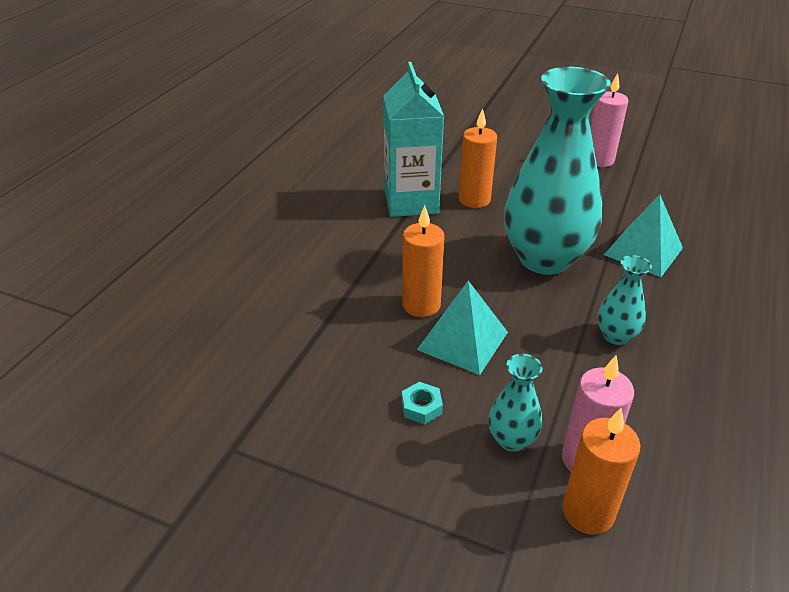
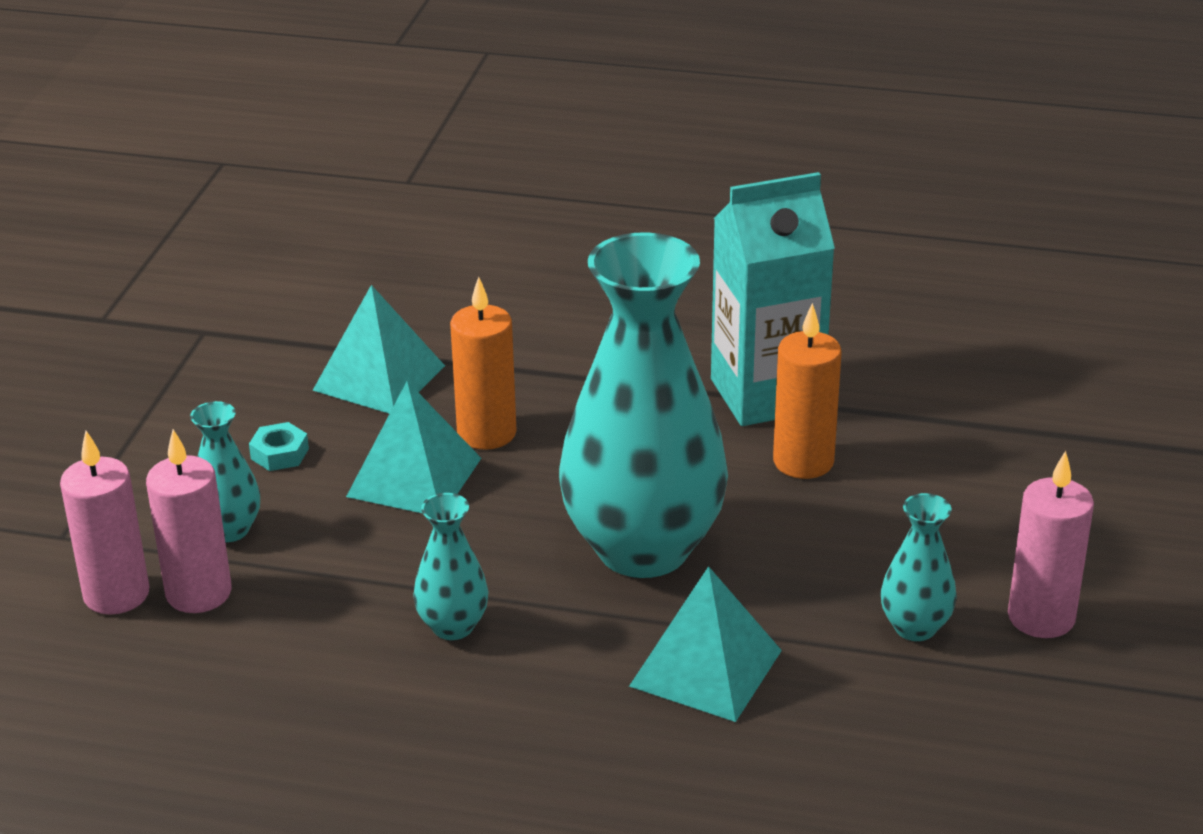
camera: 80 degrees right, 5 degrees down
orange candle [562,408,641,535] -> pink candle [60,431,150,615]
none -> turquoise pyramid [312,285,445,414]
none -> turquoise vase [881,493,956,641]

